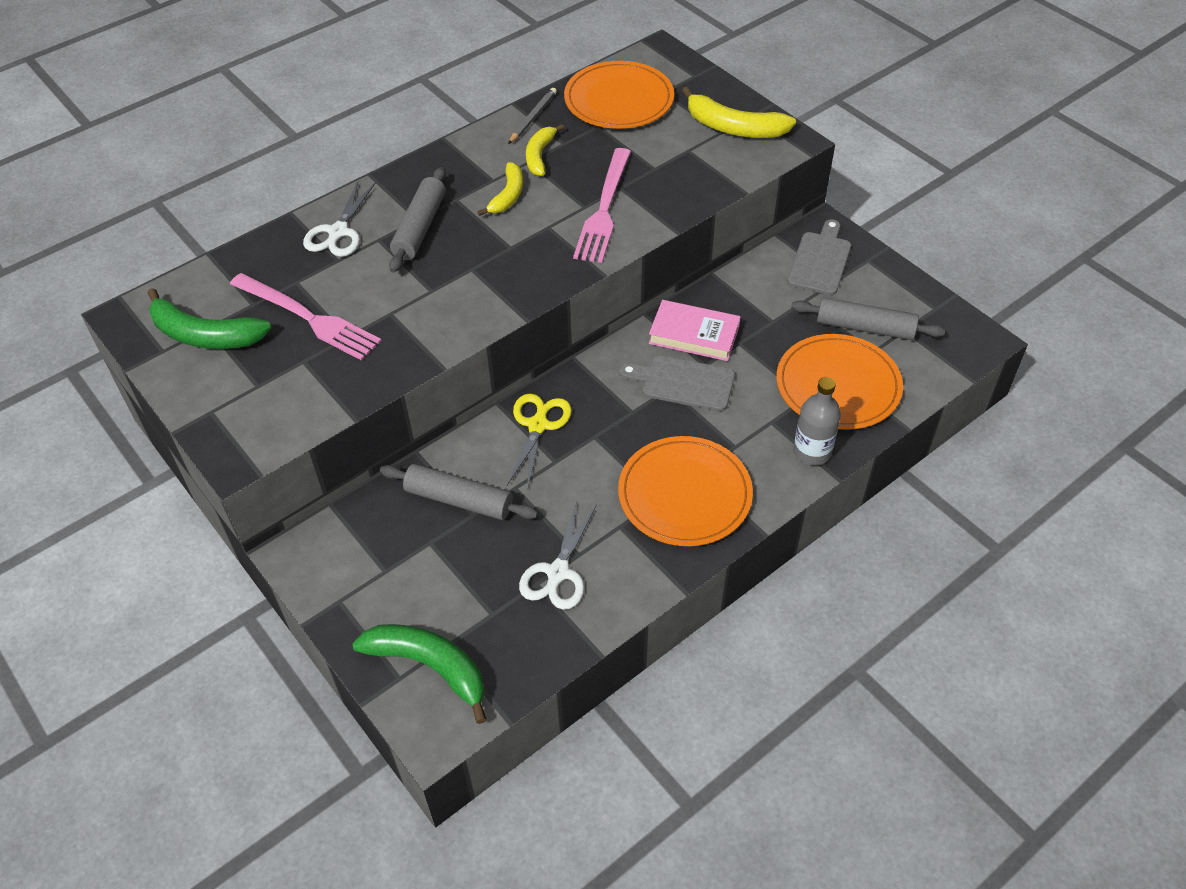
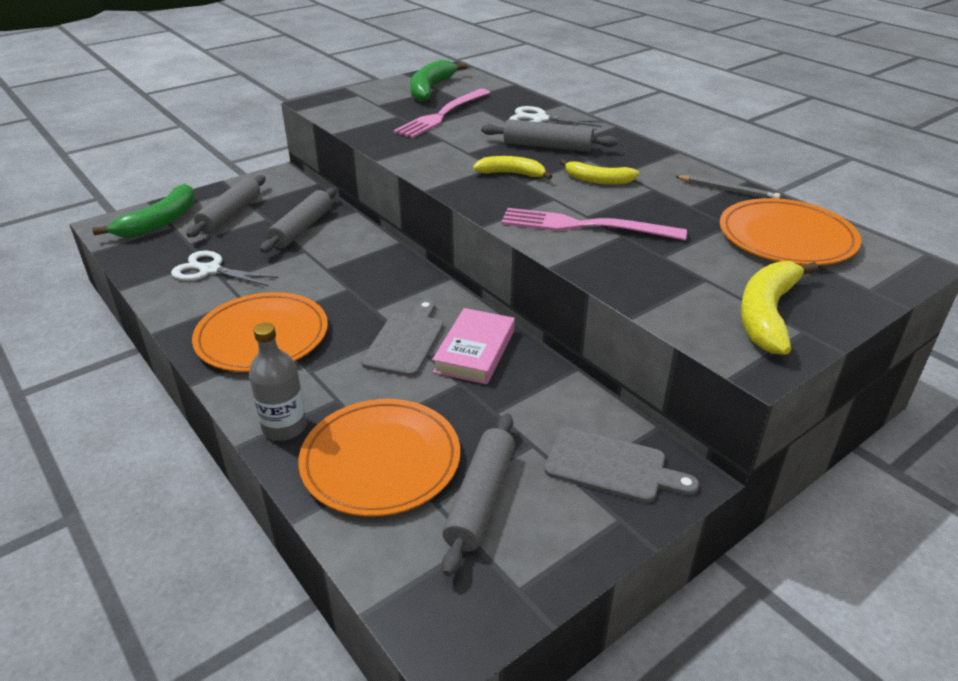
camera: 90 degrees right, 15 degrees down
yellow scissors [507,393,572,487] -> none
yellow banana [526,124,564,176] -> yellow banana moved to [473,156,552,179]
none -> grey rolling pin [186,175,266,237]

